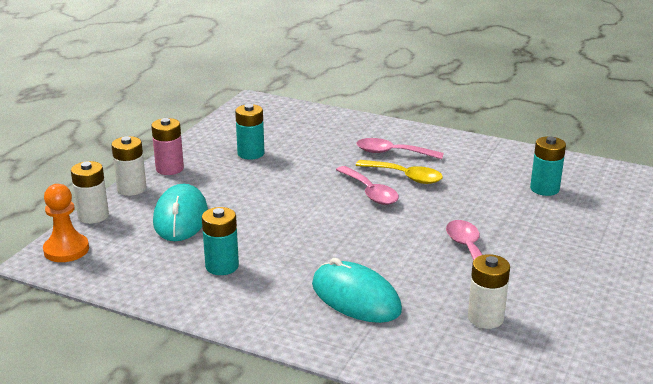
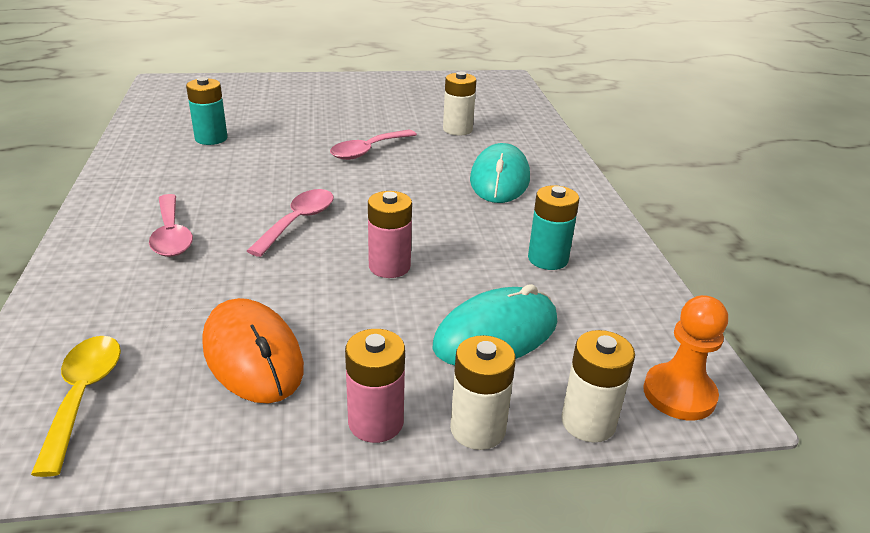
camera: 125 degrees left, 5 degrees up
turquoise battery [235,104,264,160] -> orange mouse [202,298,304,404]
yellow spoon [356,160,443,184] -> yellow spoon moved to [31,336,121,477]
none -> pink battery [368,191,412,278]

